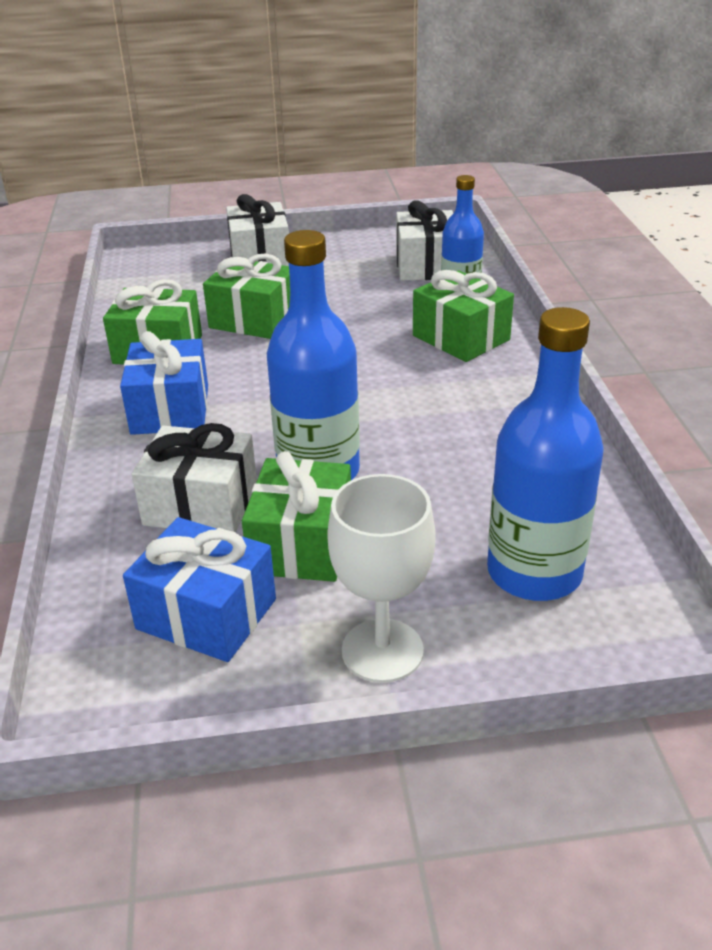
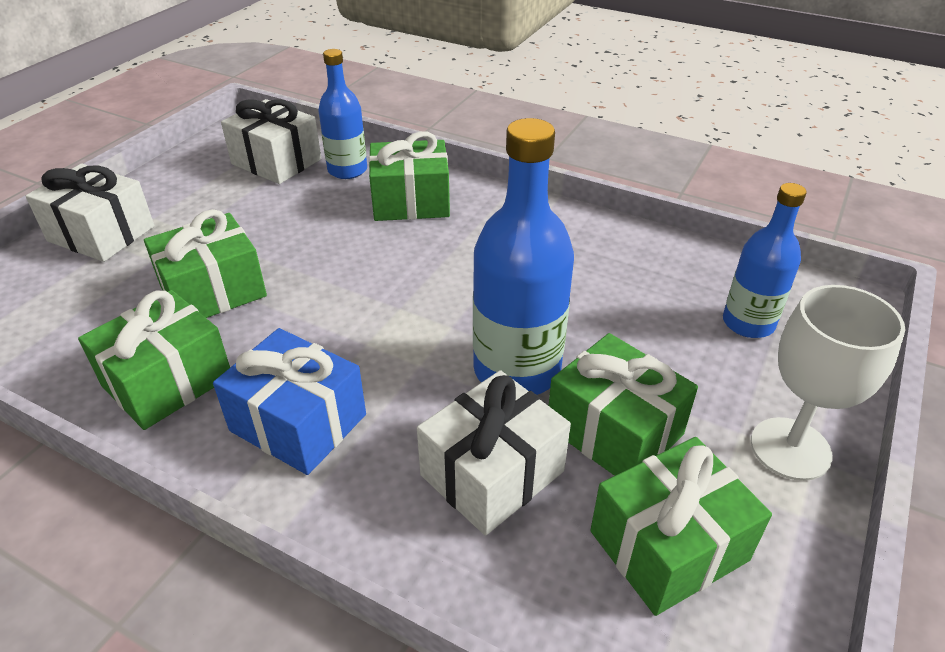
camera: 55 degrees left, 5 degrees up
blue gift [123,517,276,662] -> green gift [590,437,772,616]
blue bottle [487,307,604,601] -> blue bottle [723,183,807,338], size x0.63

